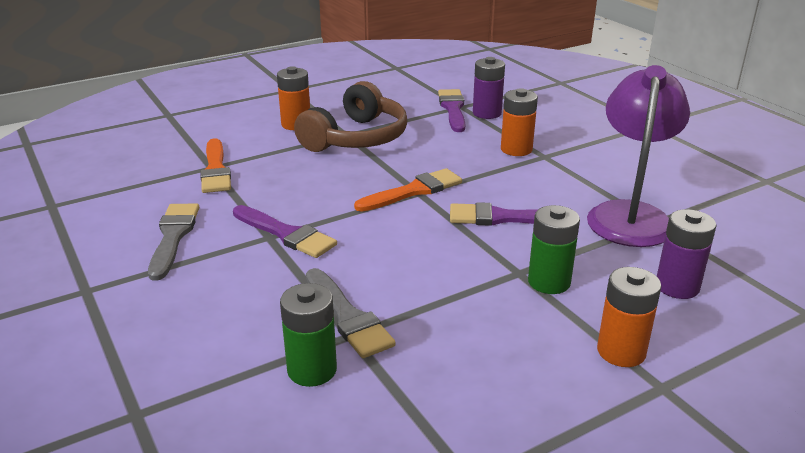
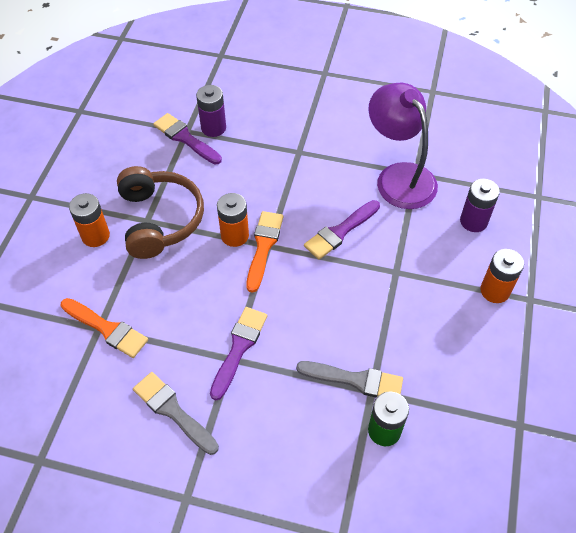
camera: 45 degrees left, 25 degrees up
purple brush [233,205,337,258] -> purple brush turned 60 degrees counterclockwise [210,307,267,400]
orange battery [501,88,538,156] -> orange battery moved to [217,193,249,247]
green battery [528,205,580,294] -> none

